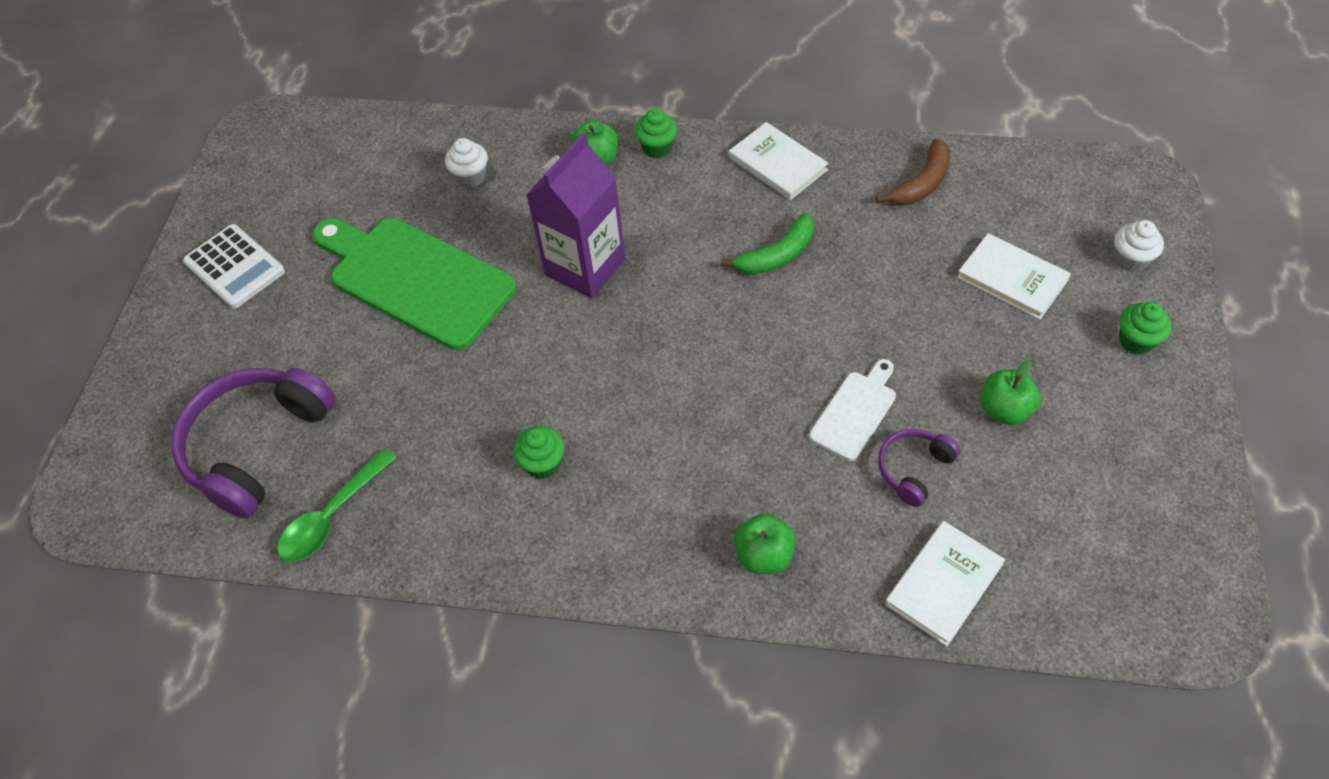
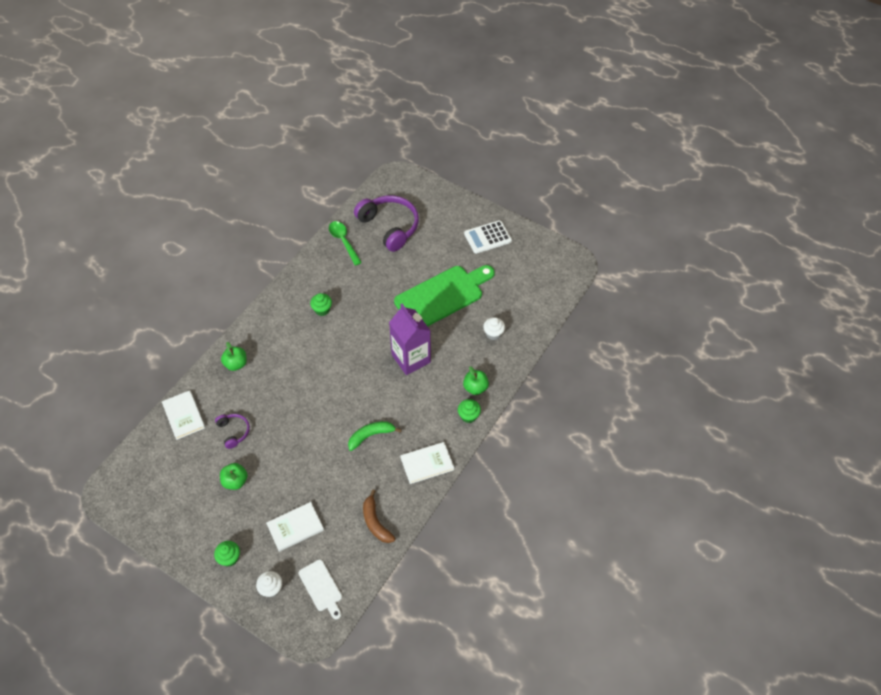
camera: 110 degrees right, 0 degrees up
green banana [721,213,814,274] -> green banana turned 75 degrees clockwise [348,421,402,451]
white cutting board [809,359,896,461] -> white cutting board moved to [299,559,342,619]

